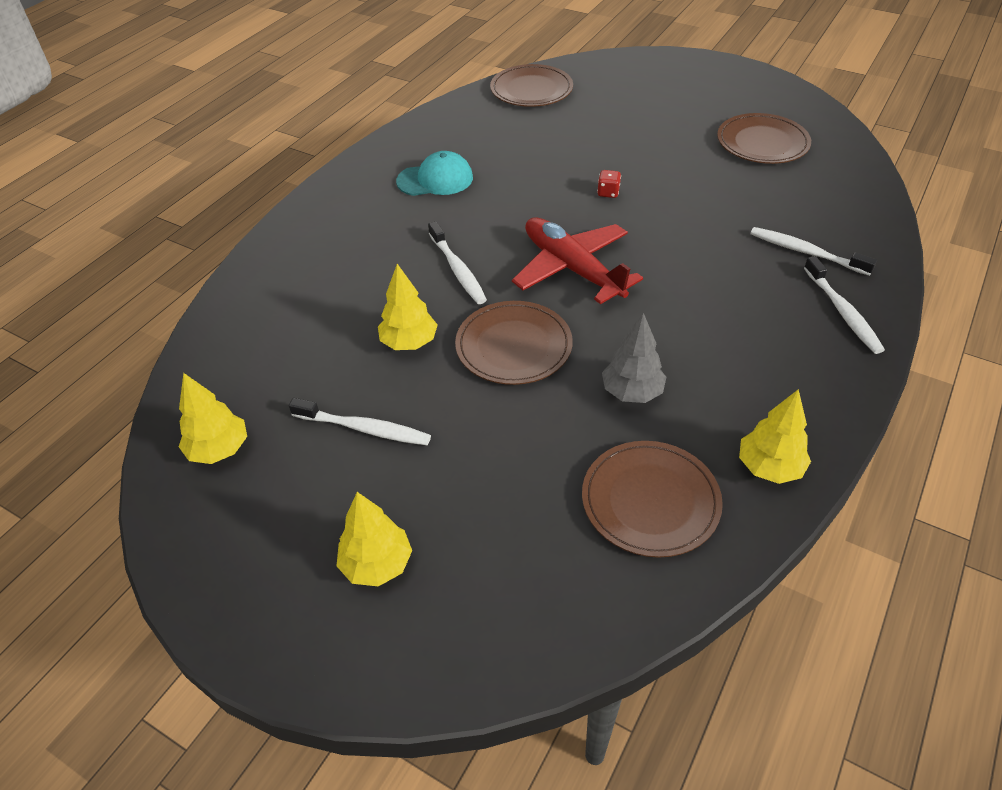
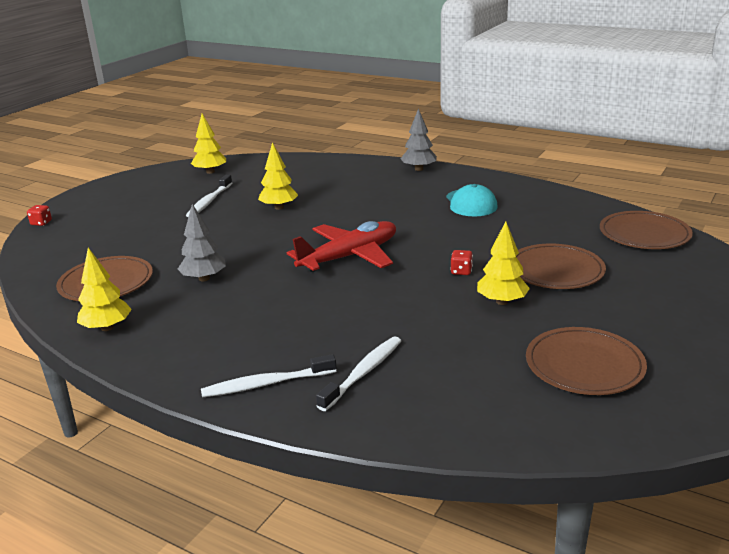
camera: 90 degrees right, 20 degrees down
yellow tree [336,492,412,586] -> yellow tree moved to [477,221,530,305]
white toothbrush [428,221,487,304] -> none
brown plate [455,301,573,385] -> brown plate moved to [516,244,606,289]
none -> red dice [27,205,52,226]
none -> grey tree [400,108,437,171]

